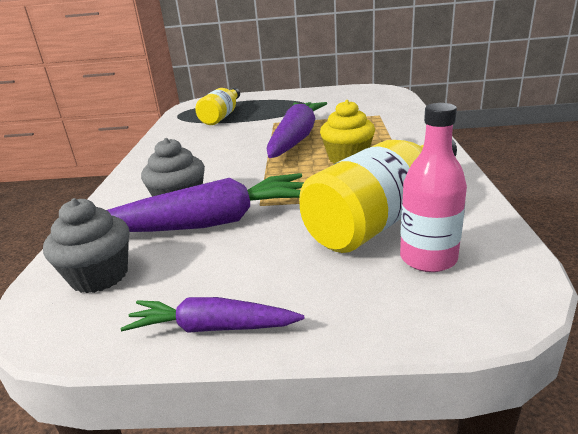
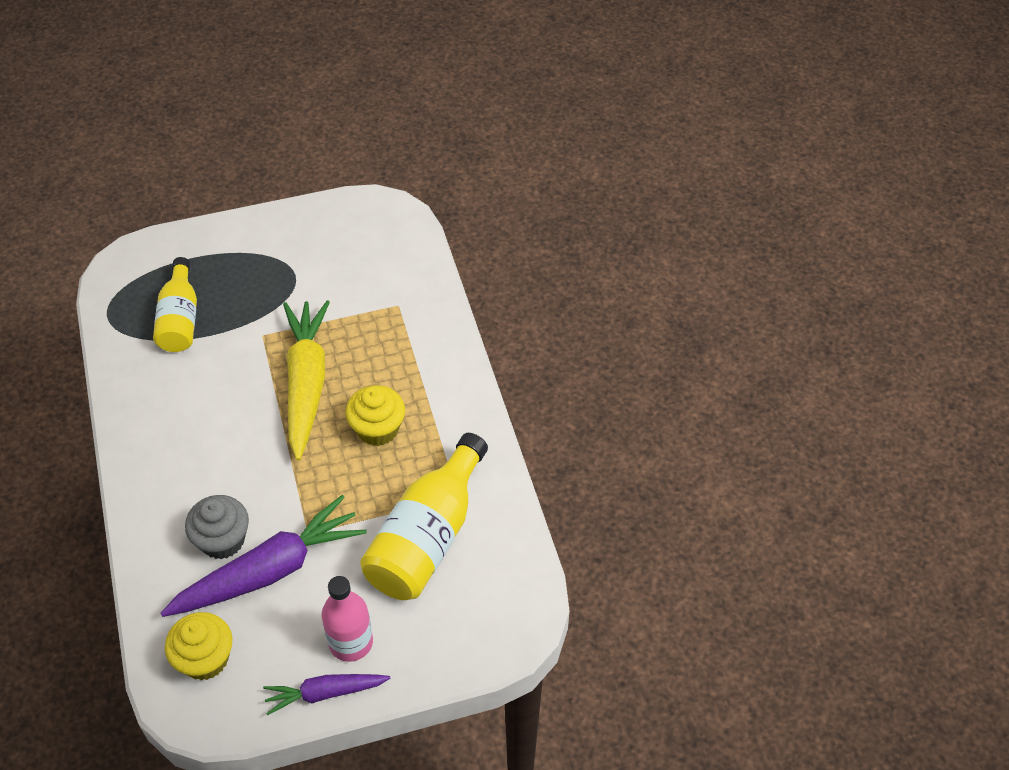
camera: 20 degrees left, 25 degrees up
grey cupcake [43,198,129,293] -> yellow cupcake [165,612,233,680]
purple carrot [267,102,327,158] -> yellow carrot [283,300,330,460]
pink bottle [400,103,467,272] -> pink bottle moved to [322,576,373,662]

